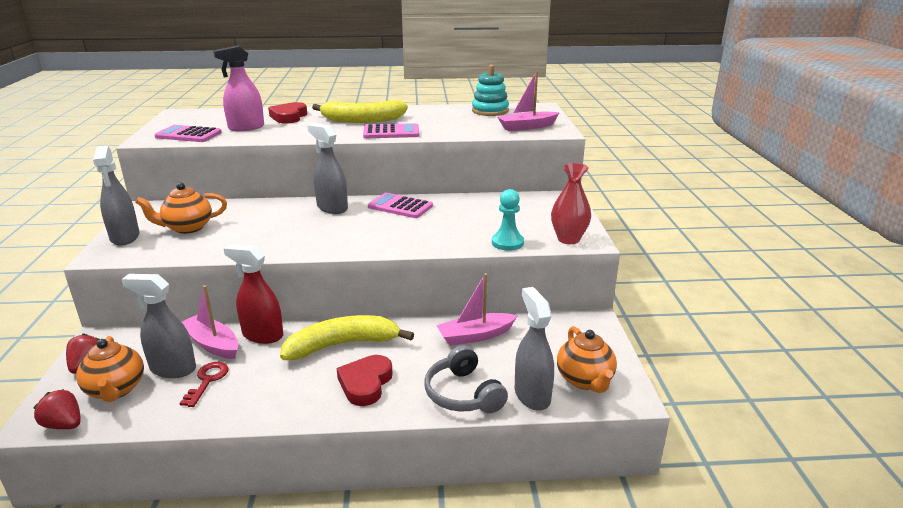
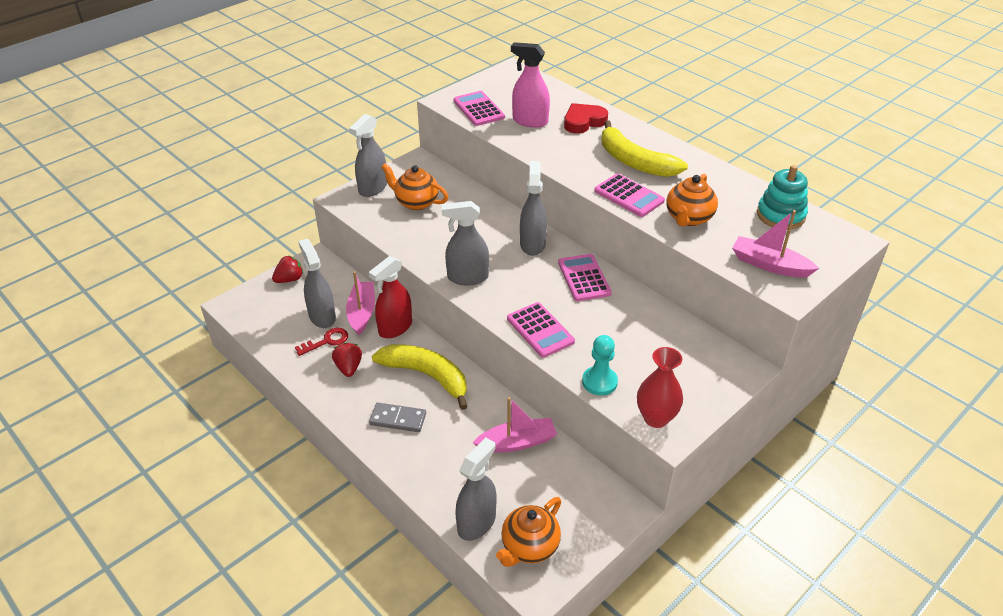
camera: 50 degrees right, 15 degrees up
red strawberry [33,389,81,429] -> red strawberry moved to [332,342,362,377]
orange teapot [76,336,144,402] -> orange teapot moved to [667,174,718,226]
red spray bottle [223,244,283,344] -> red spray bottle turned 120 degrees counterclockwise [369,256,412,338]
red heart [337,355,393,406] -> grey domino [369,403,426,432]
grey headphones [424,345,508,413] -> none
pink boat [436,273,518,346] -> pink boat turned 135 degrees clockwise [473,397,557,453]
none -> grey spray bottle [442,201,489,285]
none -> pink calculator [507,302,575,358]

